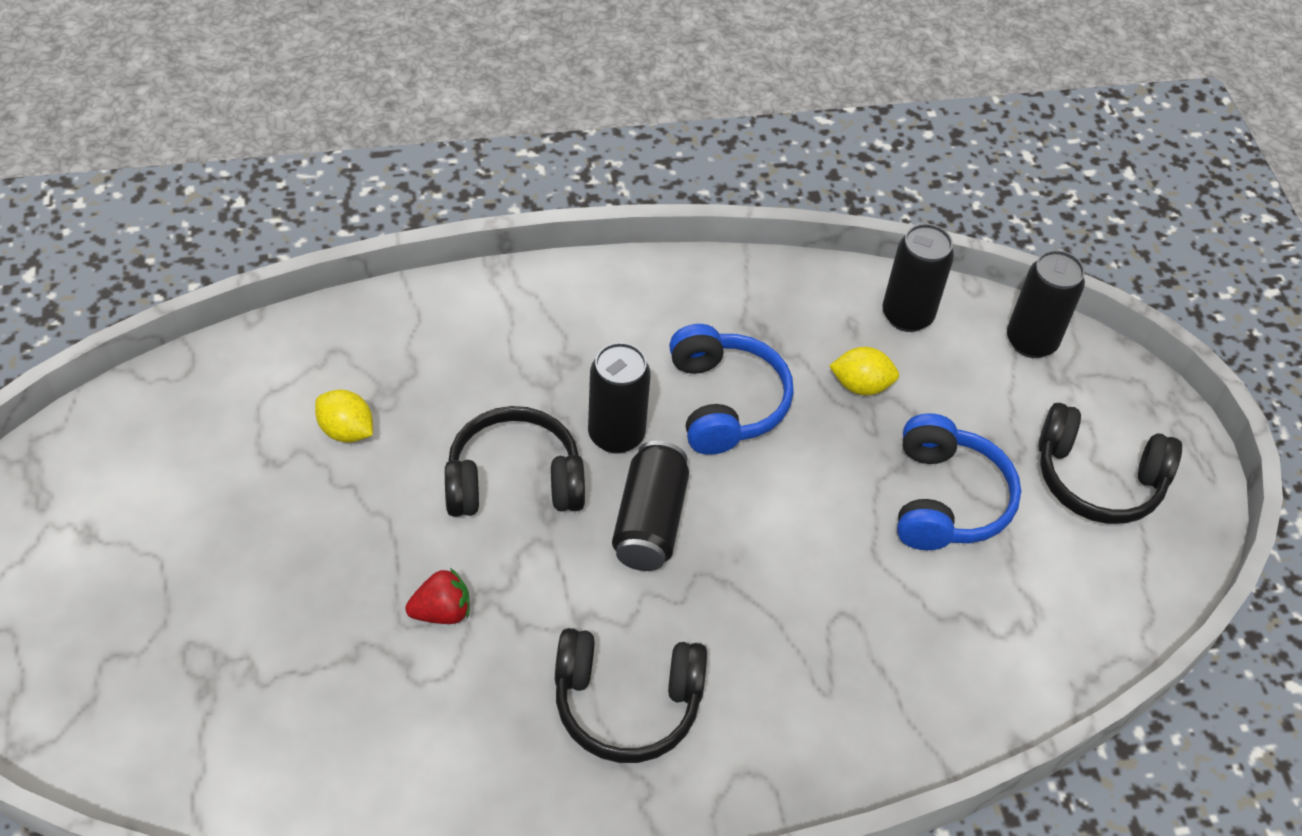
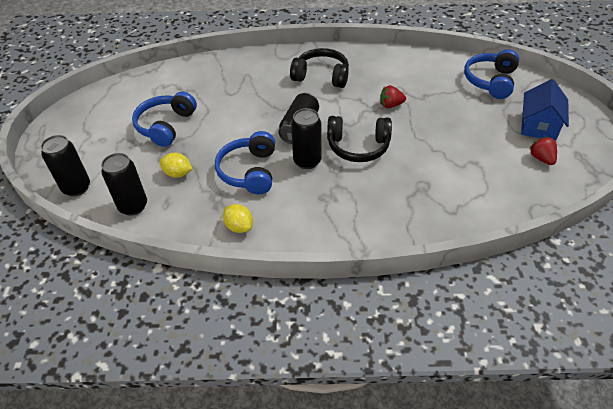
camera: 165 degrees left, 5 degrees down
yellow lemon [315,390,373,443] -> yellow lemon moved to [223,204,253,233]
black headphones [1038,403,1182,524] -> none
none -> blue headphones [464,49,519,99]
none -> blue house [521,79,569,141]
none -> red strawberry [529,137,557,165]

